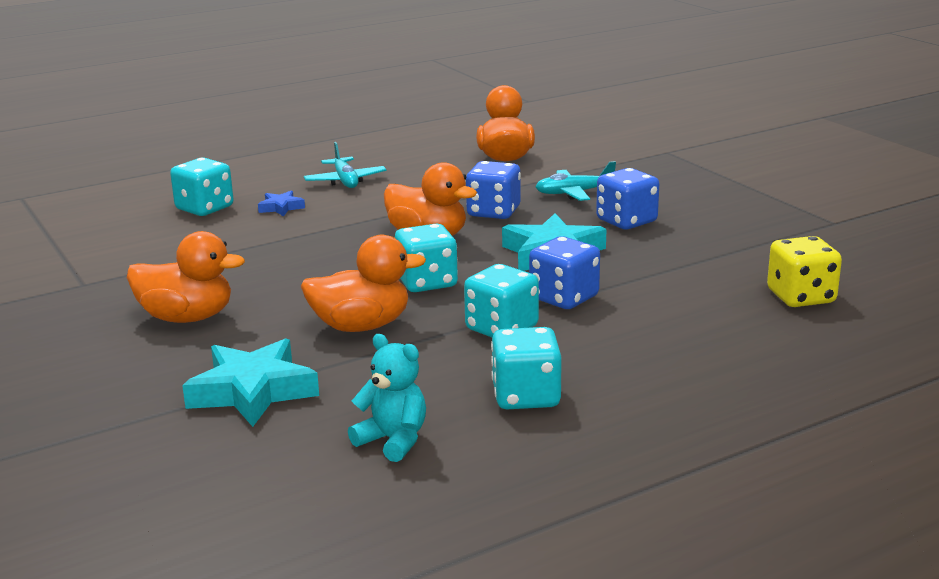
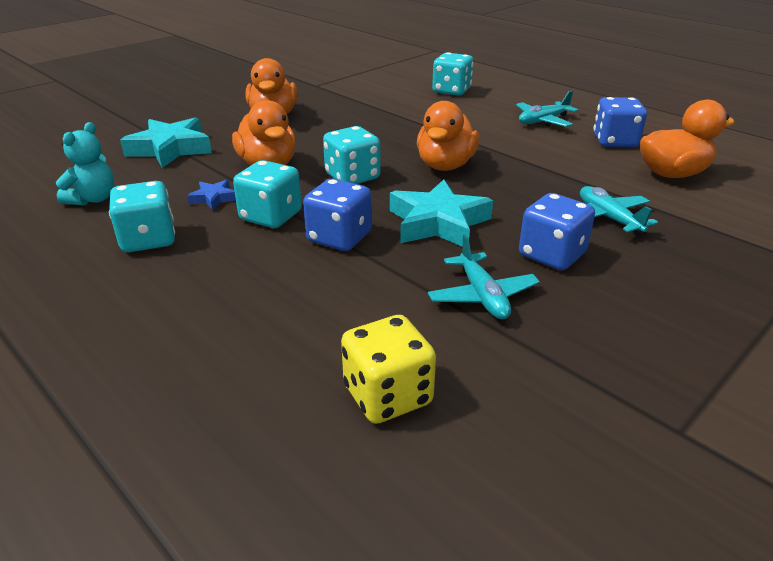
camera: 75 degrees right, 10 degrees up
blue star [258,190,305,217] -> blue star moved to [187,180,236,211]
blue dice [466,161,521,219] -> blue dice moved to [593,97,647,147]
none -> turquoise plane [428,234,540,319]

